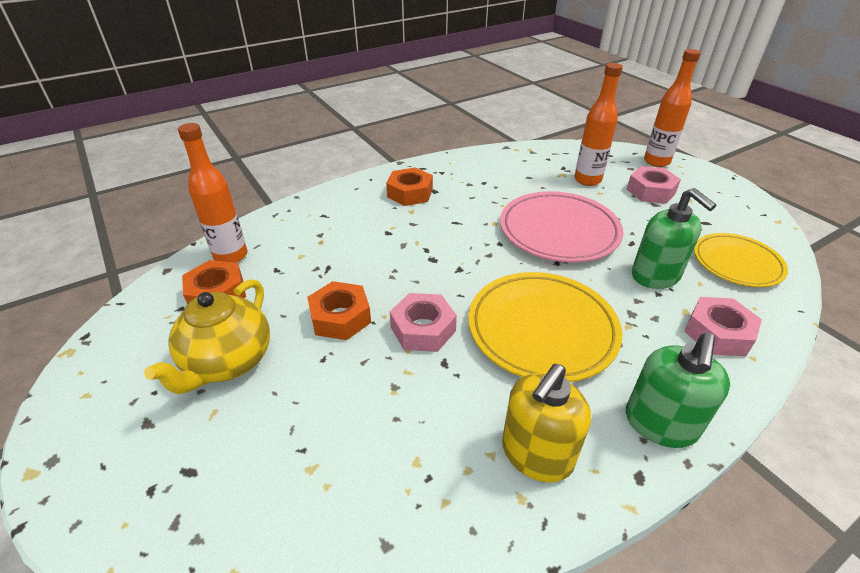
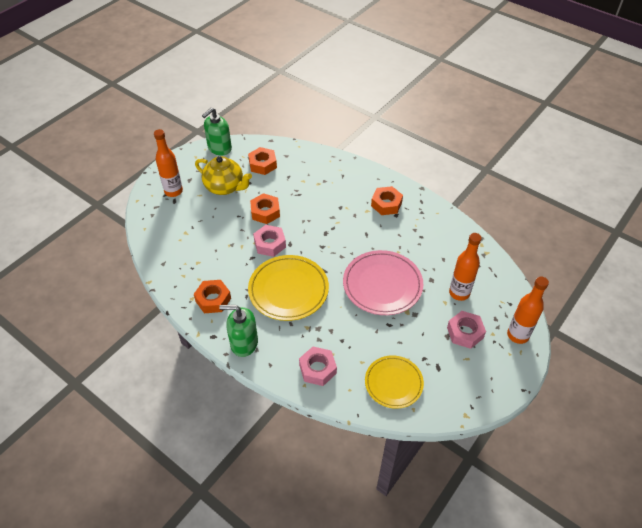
camera: 70 degrees right, 10 degrees up
yellow teapot [144,279,270,394] -> yellow teapot turned 150 degrees counterclockwise [195,156,252,195]
orange bottle [178,123,247,263] -> orange bottle moved to [154,129,183,197]
yellow soap dispenser [502,364,591,482] -> orange nut [194,280,231,313]
green soap dispenser [632,188,716,289] -> green soap dispenser moved to [202,108,232,156]

